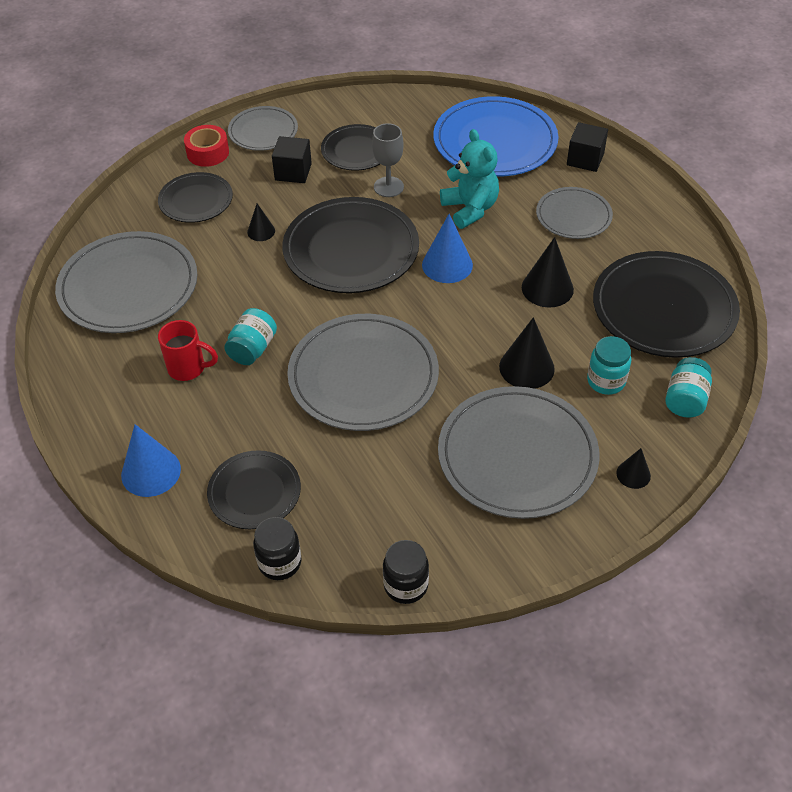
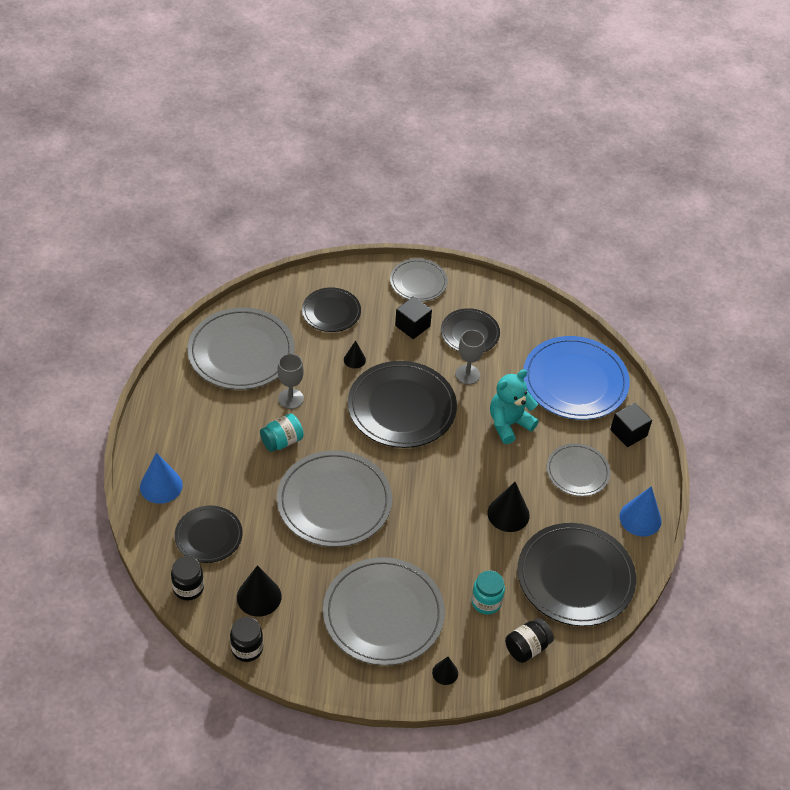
camera: 30 degrees right, 0 degrees up
red mug [158,320,218,381] -> none
red tape [184,125,229,167] -> none
blue cone [422,214,473,283] -> blue cone moved to [619,486,662,537]
turquoise teddy bear [440,129,499,229] -> turquoise teddy bear turned 135 degrees counterclockwise [490,369,539,444]
black cone [499,317,555,389] -> black cone moved to [237,565,281,617]
turquoise jar [665,357,712,418] -> black jar [505,618,554,663]
none -> grey goblet [277,353,304,409]

